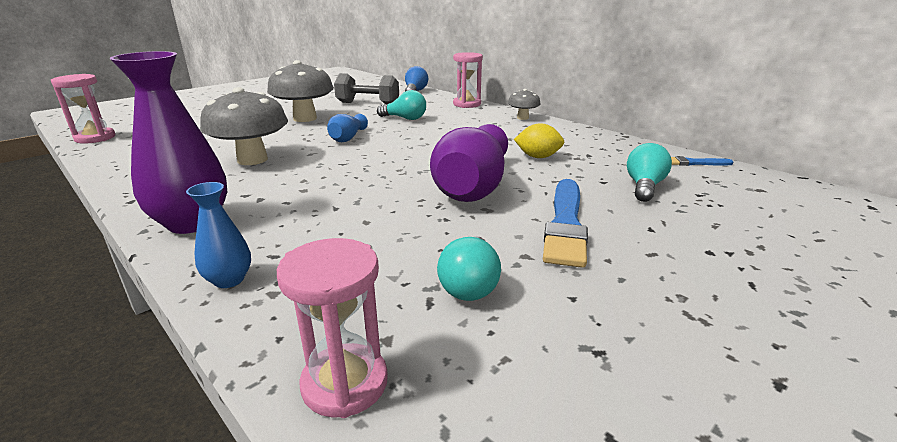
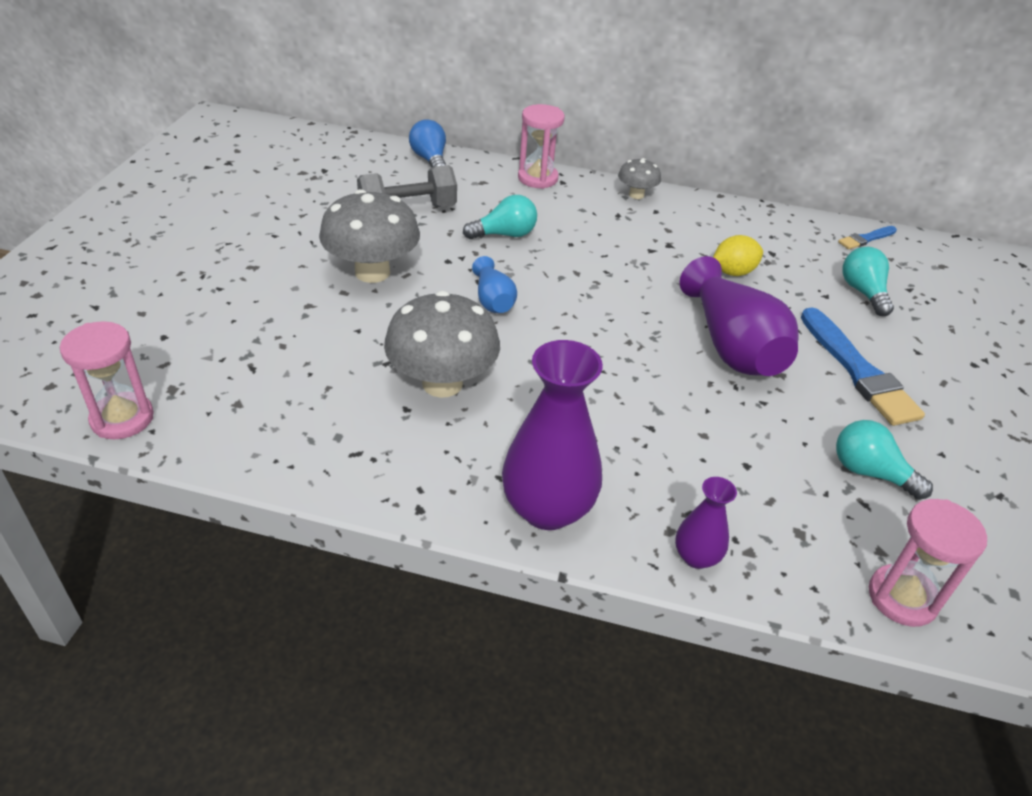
camera: 35 degrees left, 15 degrees up
blue vase [186,182,251,288] -> purple vase [675,477,737,569]
turquoise light bulb [437,236,501,301] -> turquoise light bulb turned 150 degrees clockwise [836,420,933,500]

